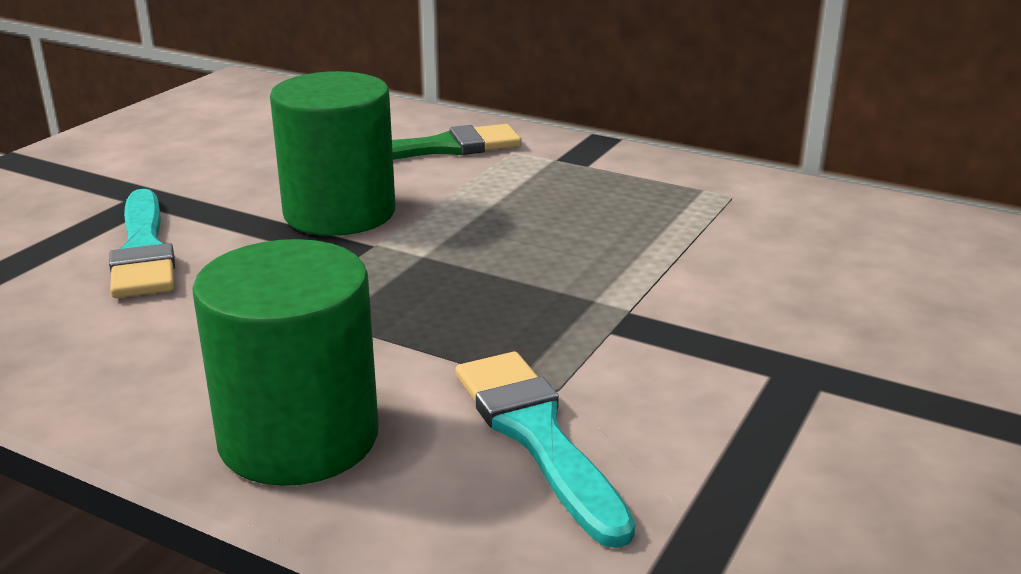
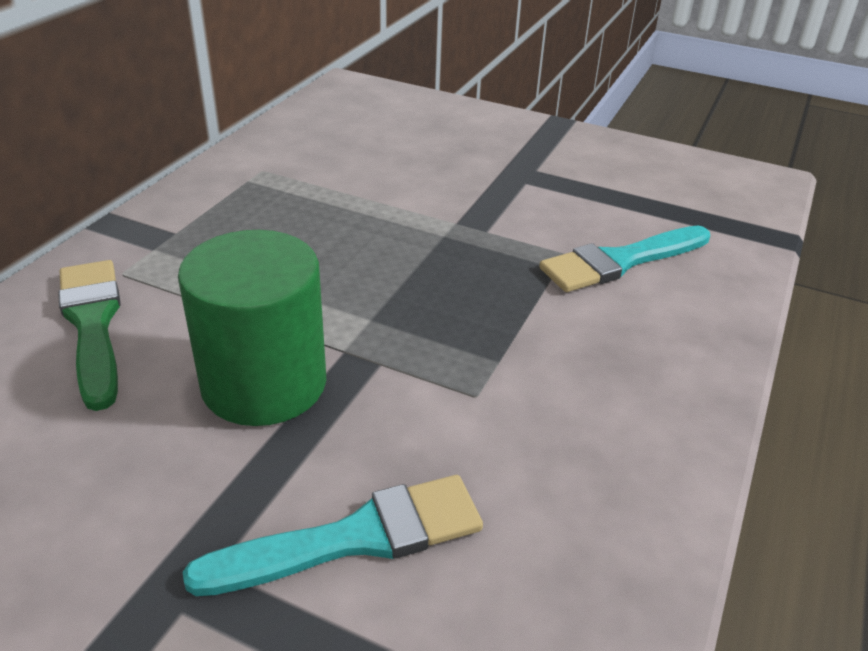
camera: 95 degrees left, 10 degrees up
green cylinder [192,239,379,486] -> none

